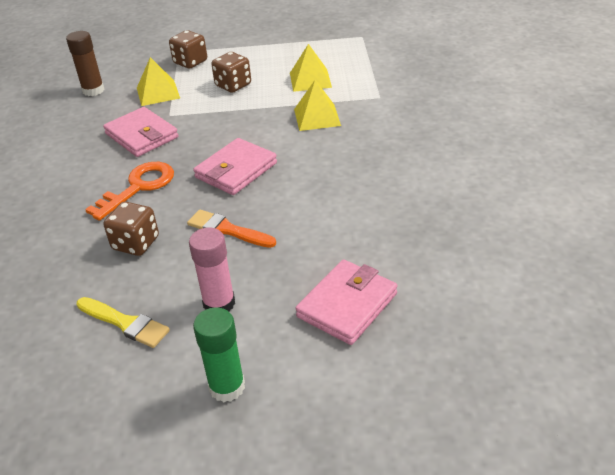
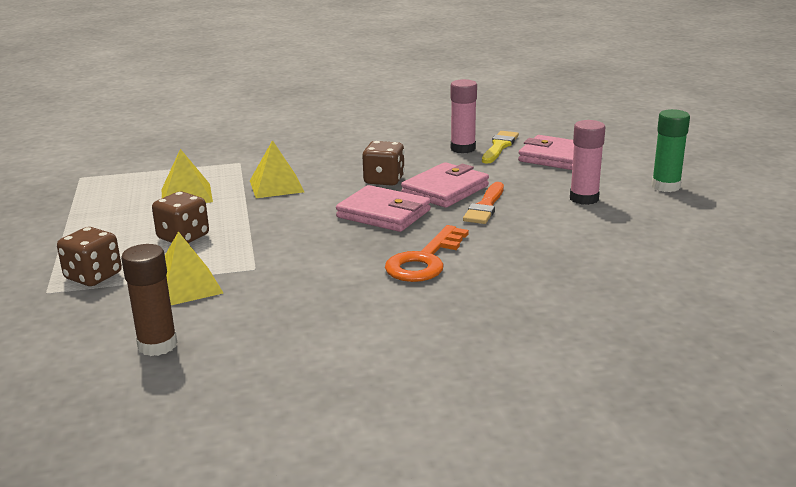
camera: 100 degrees left, 15 degrees down
yellow brush [76,297,170,348] -> yellow brush moved to [482,131,519,164]
orange key [85,162,174,221] -> orange key turned 90 degrees counterclockwise [385,225,469,282]
pink wallet [103,107,178,157] -> pink wallet moved to [401,162,489,208]
brown dice [104,202,159,256] -> brown dice moved to [362,141,405,186]
none -> pink glue stick [451,79,477,153]

